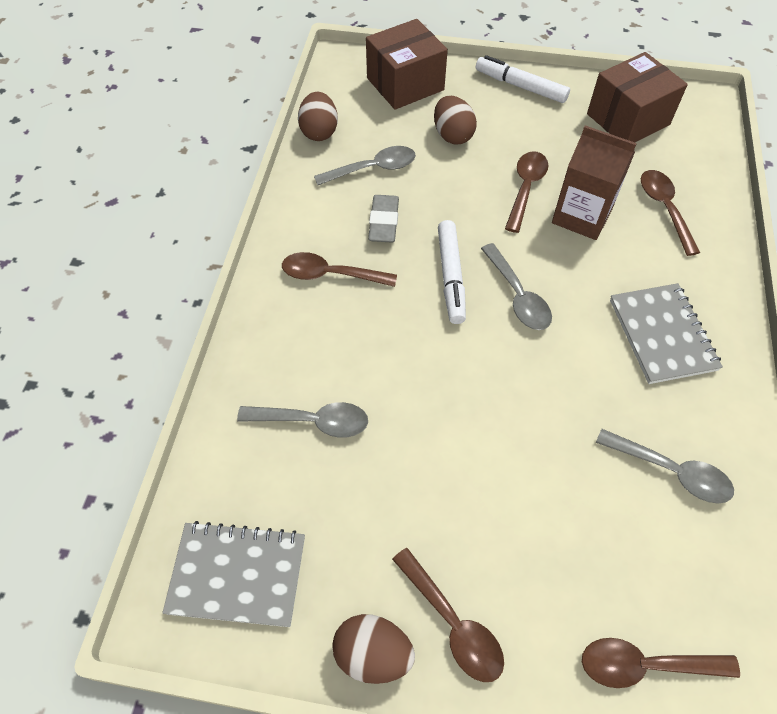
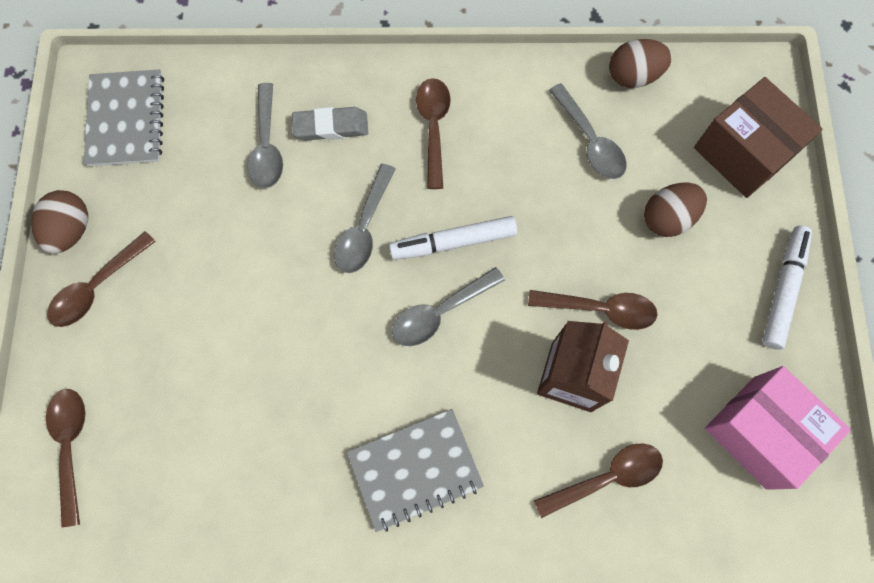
camera: 80 degrees right, 15 degrees up
grey eraser [368,195,399,243] -> grey eraser moved to [292,107,368,141]
brown box [587,52,688,142] -> pink box [705,366,851,490]
grey spoon [596,429,734,504] -> grey spoon moved to [334,164,396,273]

